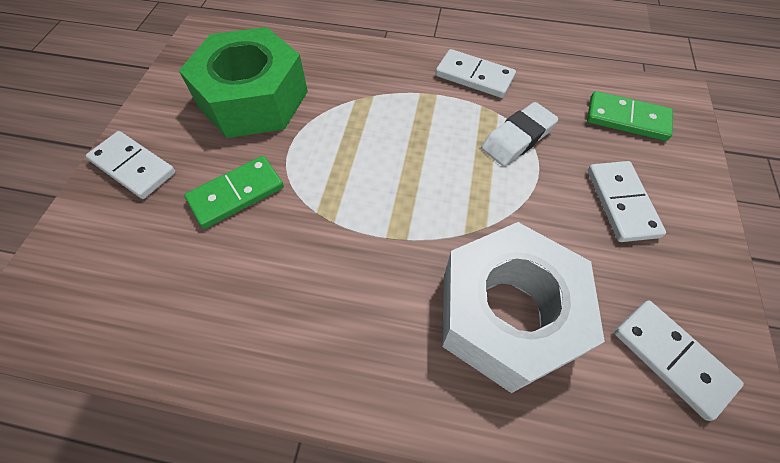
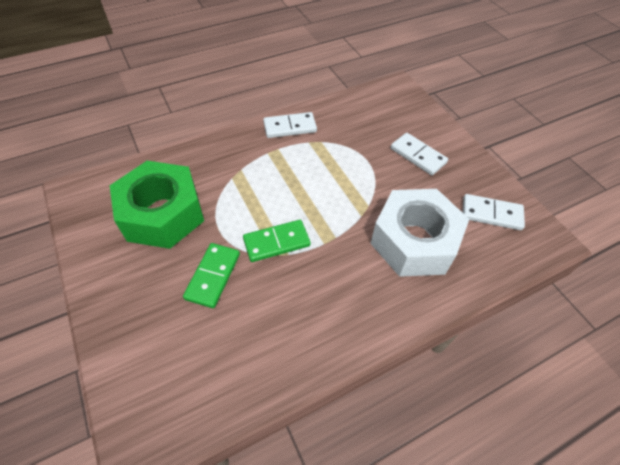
camera: 40 degrees left, 5 degrees down
white domino [86,131,175,199] -> none
white eraser [481,102,558,166] -> none
green domino [587,91,673,141] -> green domino moved to [243,220,311,262]

